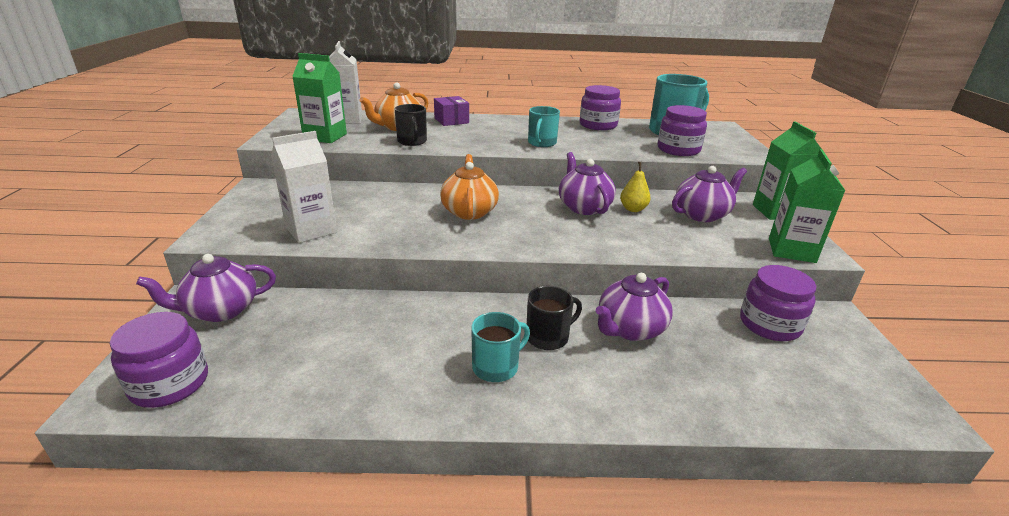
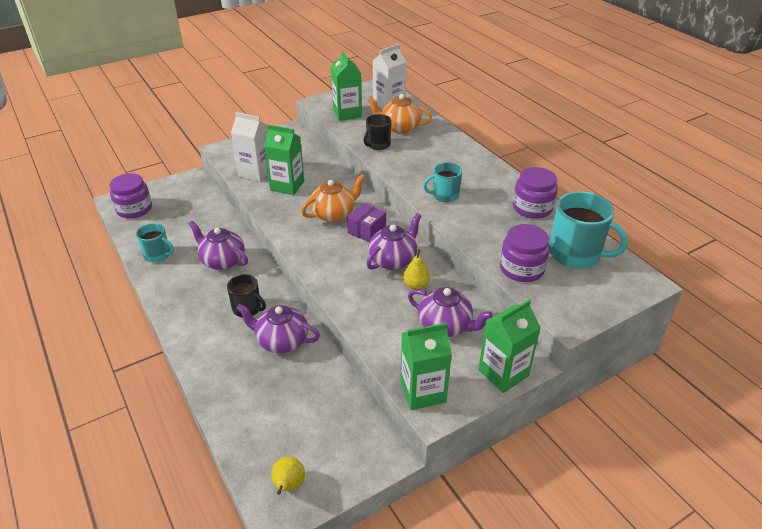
camera: 60 degrees right, 10 degrees up
purple teapot [136,254,276,322] -> purple teapot moved to [189,221,248,270]
purple box [434,96,469,126] -> purple box moved to [347,203,386,242]
turquoise mug [471,312,530,382] -> turquoise mug moved to [136,223,174,262]
purple jar [740,265,816,341] -> none
none -> green carton [264,125,304,195]
none -> yellow pear [271,457,305,495]

